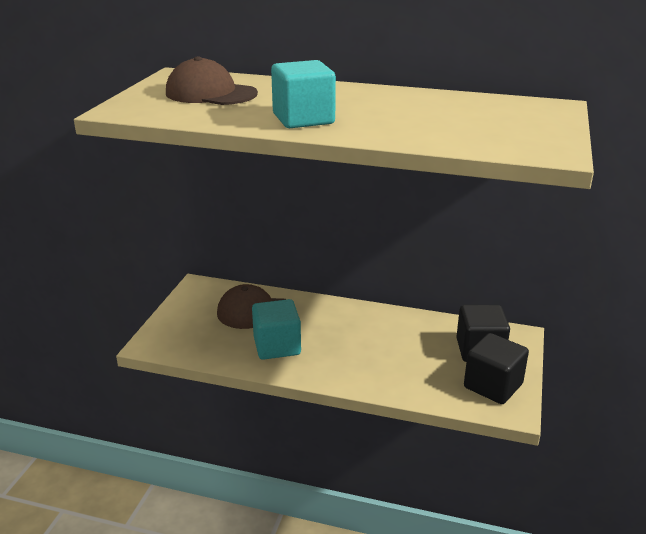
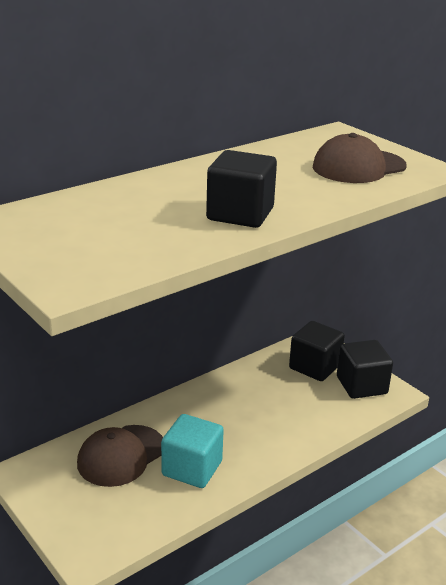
camera: 55 degrees left, 0 degrees up
brown cap [166,56,258,105] -> brown cap moved to [313,133,407,183]
turquoise cube [271,60,336,128] -> black cube [206,150,277,228]

